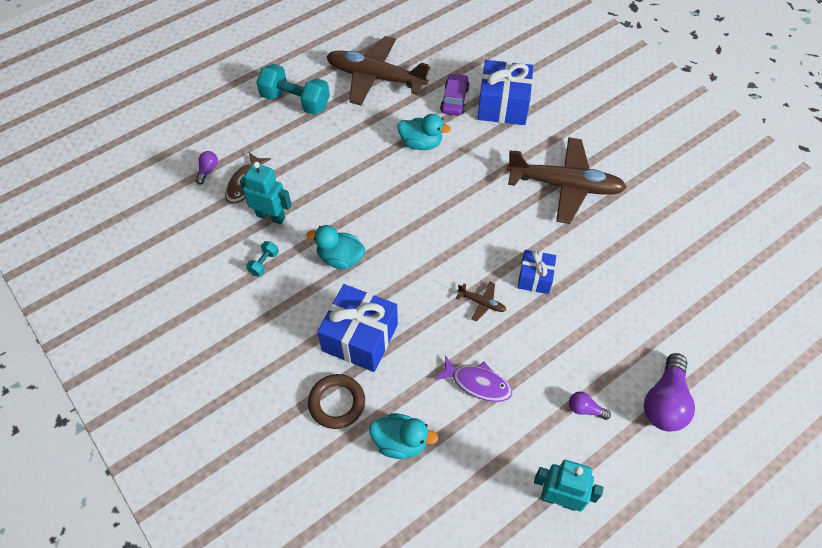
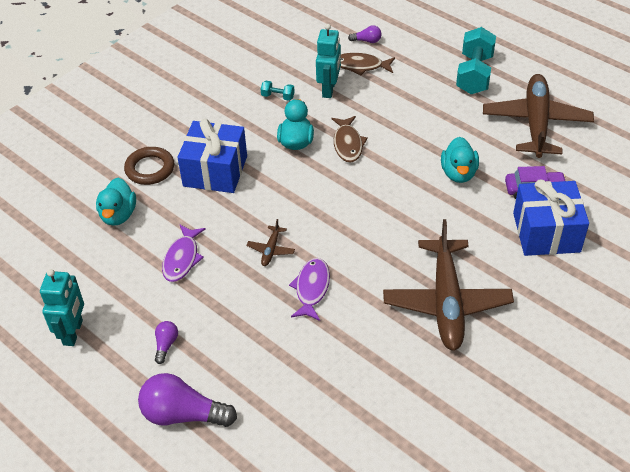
camera: 80 degrees right, 10 degrees down
blue gift [518,250,556,294] -> purple fish [289,258,330,321]
none -> brown fish [331,116,368,162]

